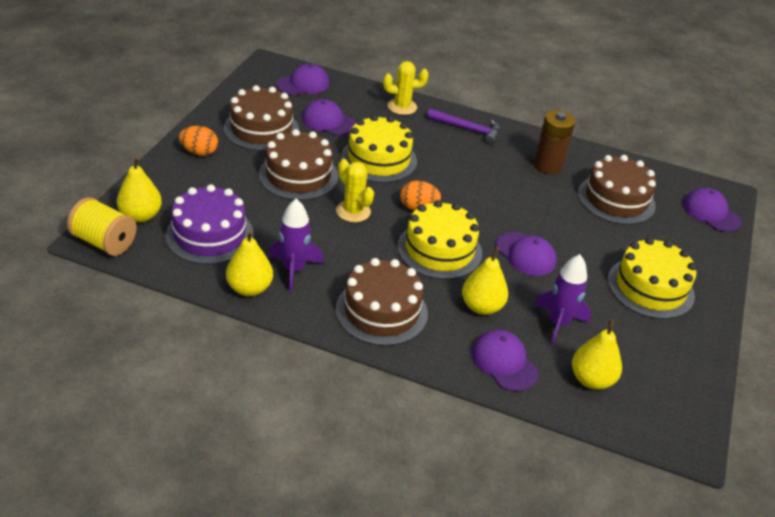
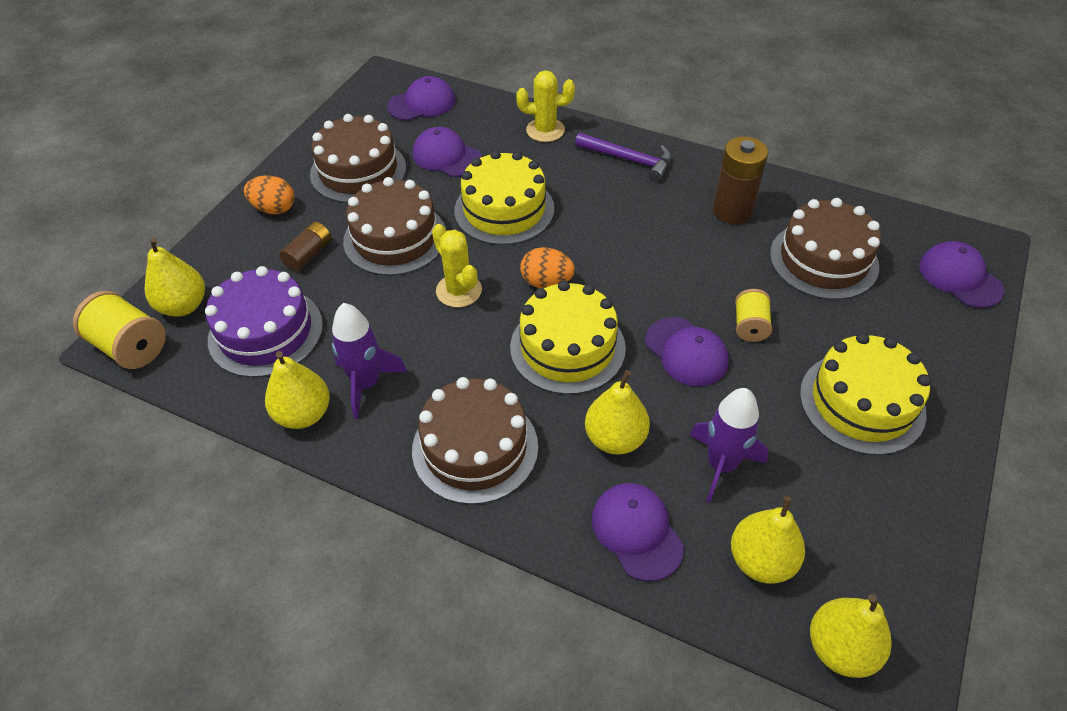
camera: 10 degrees right, 10 degrees up
none -> brown battery [280,222,331,272]
none -> yellow spool [735,289,772,342]
none -> yellow pear [810,594,892,678]

